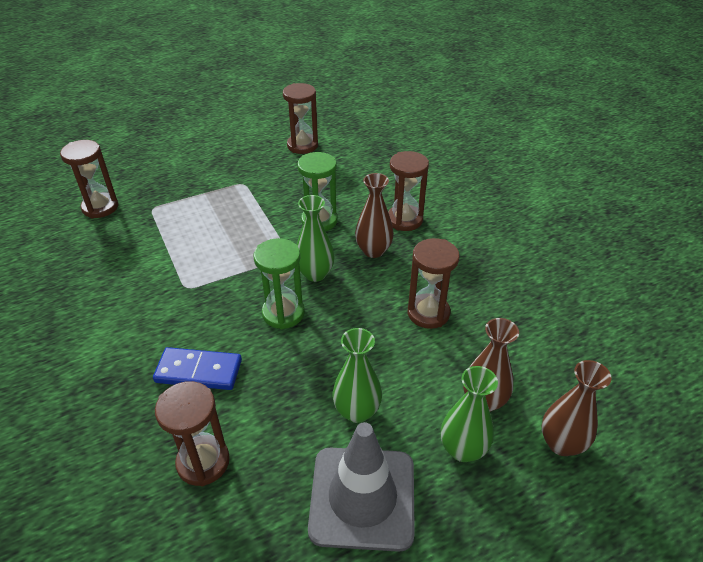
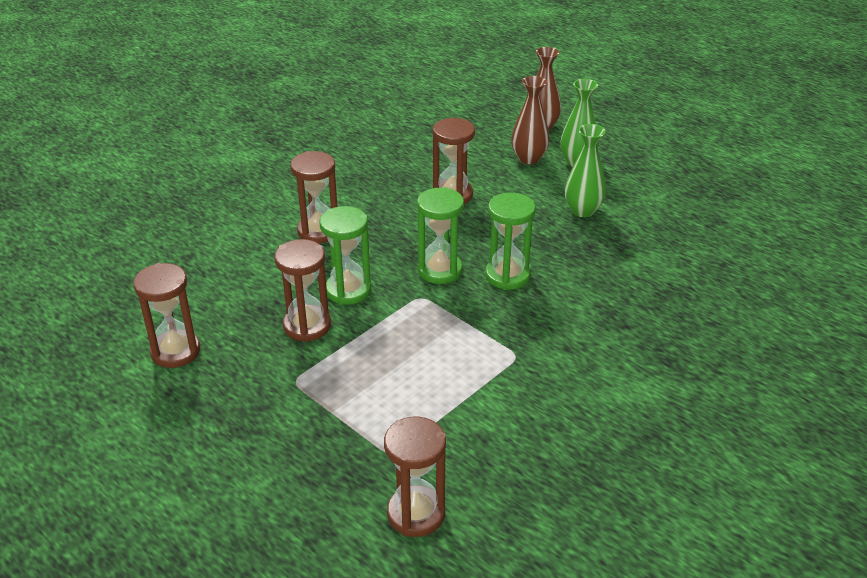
camera: 110 degrees left, 5 degrees down
blue domino [153,347,242,390] -> none
brown hourglass [155,381,230,486] -> brown hourglass moved to [274,239,331,342]
green vase [297,195,335,282] -> green hourglass [417,187,464,284]
grey traffic cone [308,422,415,552] -> none
brown vase [355,173,394,258] -> none

